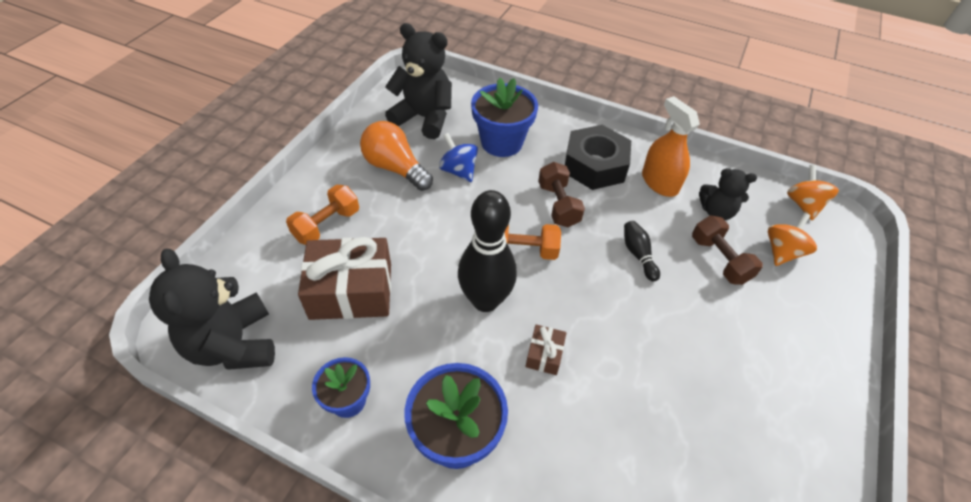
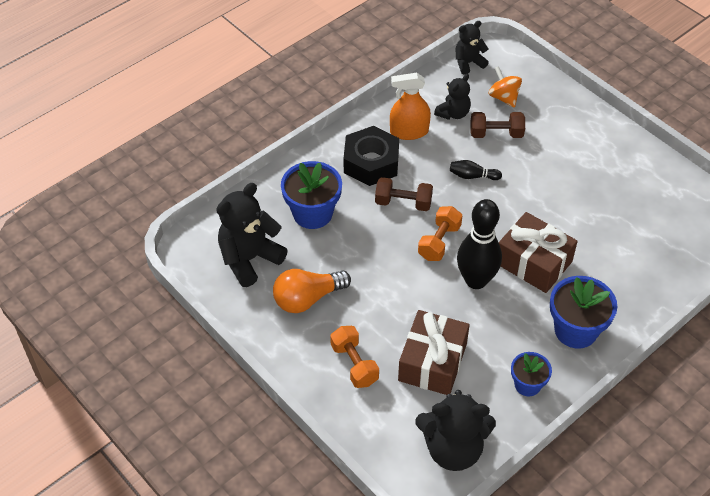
camera: 65 degrees left, 0 degrees up
blue spinning top [439,133,478,182] -> none
brown gift [526,324,566,375] -> brown gift [499,212,578,293], size x2.17
orange spinning top [787,165,839,220] -> black teddy bear [456,21,489,74]

